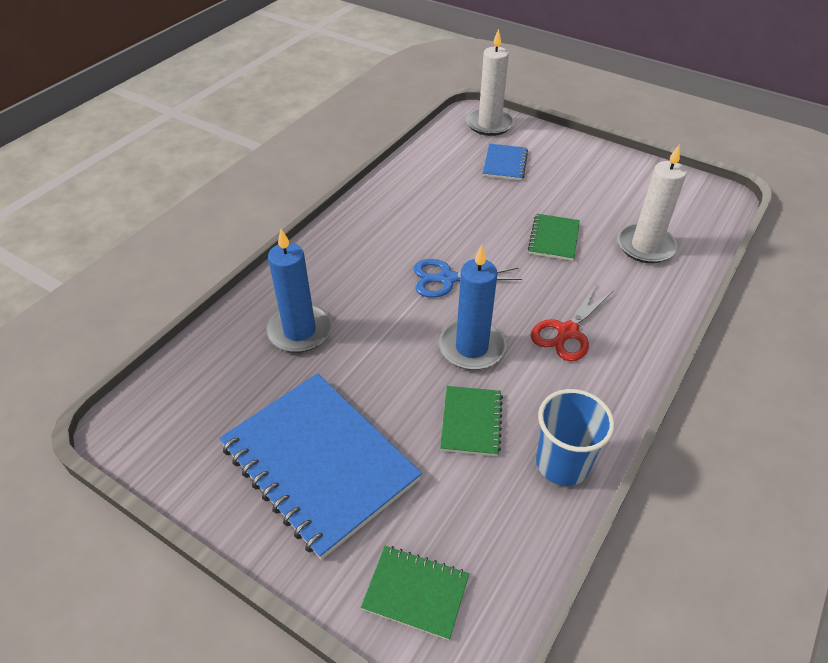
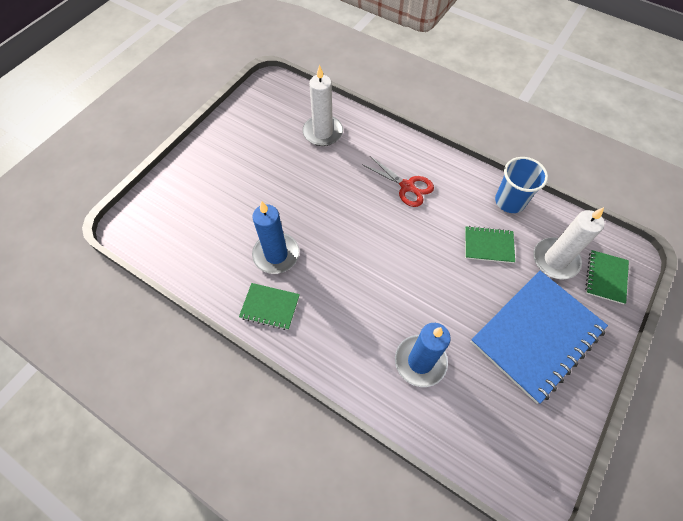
camera: 90 degrees left, 15 degrees up
blue scissors [414,259,522,298] -> none
blue candle [439,245,506,370] -> blue candle moved to [252,201,299,274]
white candle [466,29,514,136] -> white candle moved to [533,207,605,280]
blue notebook [483,144,528,181] -> none
green notebook [528,214,580,261] -> green notebook moved to [239,283,300,330]

